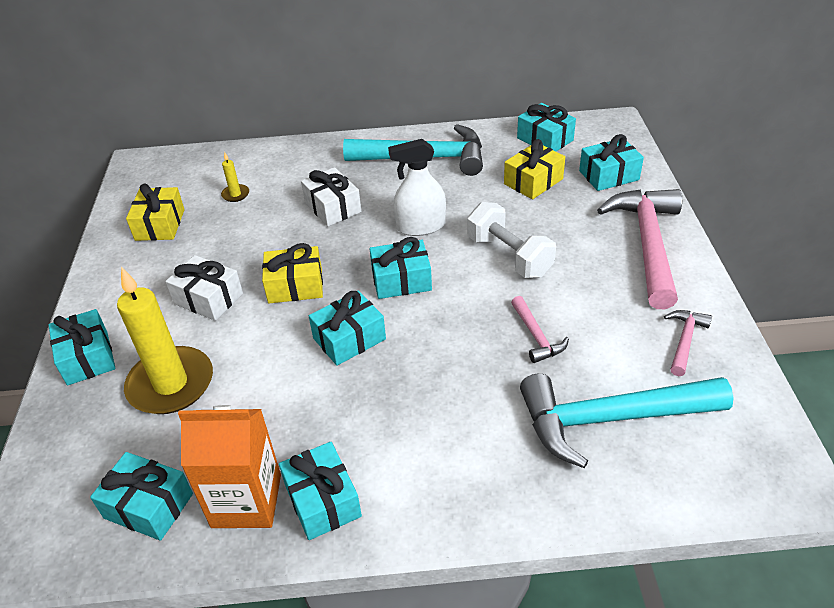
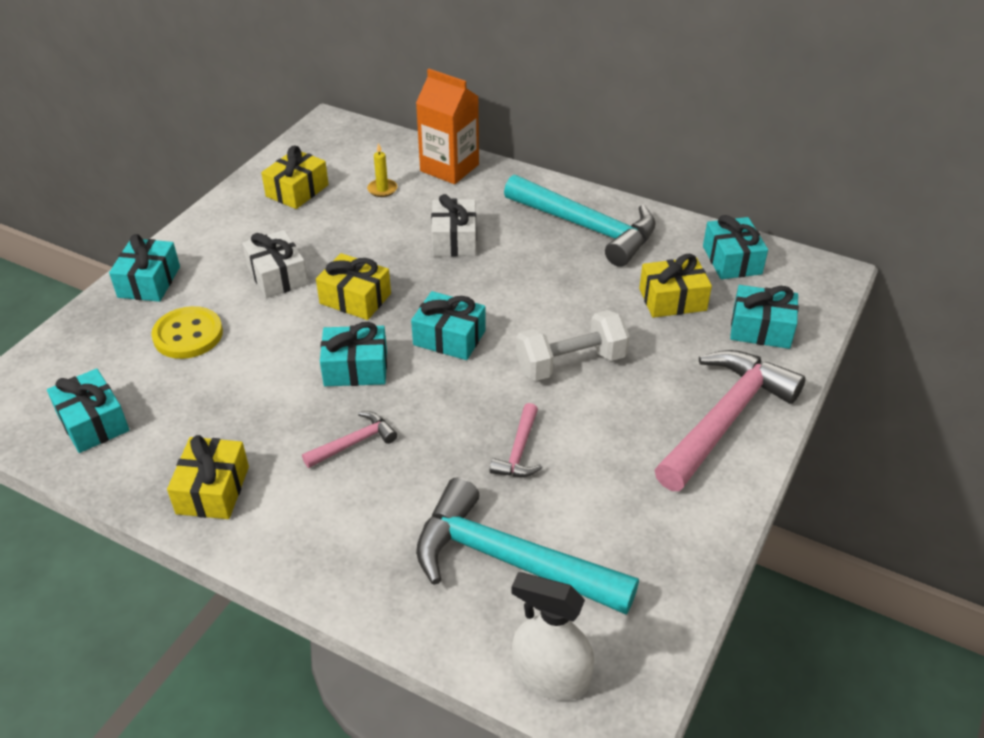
camera: 30 degrees right, 0 degrees up
yellow candle [117,267,213,414] -> yellow button [151,306,223,359]
orange carton [178,405,281,528] -> orange carton moved to [416,69,479,184]
turquoise gift [279,442,362,540] -> yellow gift [167,435,249,519]
white spray bottle [388,139,446,236] -> white spray bottle moved to [511,572,594,700]
white dumbbell [467,202,556,278] -> white dumbbell turned 75 degrees clockwise [516,310,630,381]
pink hammer [664,310,712,376] -> pink hammer moved to [302,411,397,468]

